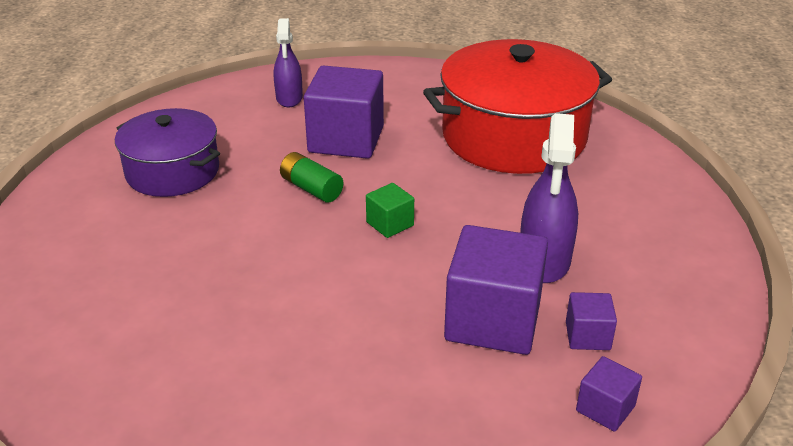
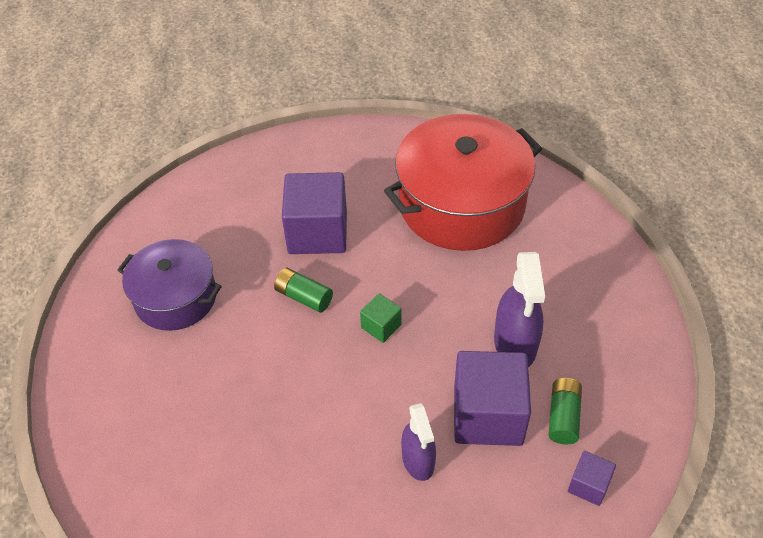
camera: 10 degrees left, 15 degrees up
purple spray bottle [274,18,303,107] -> purple spray bottle moved to [401,403,436,481]
purple cube [566,292,617,350] -> green battery [549,378,582,444]

